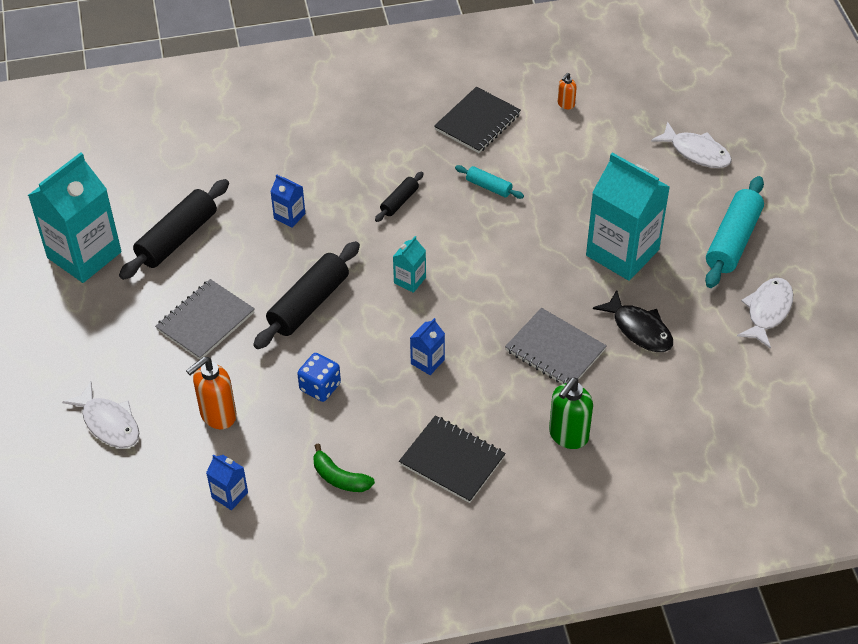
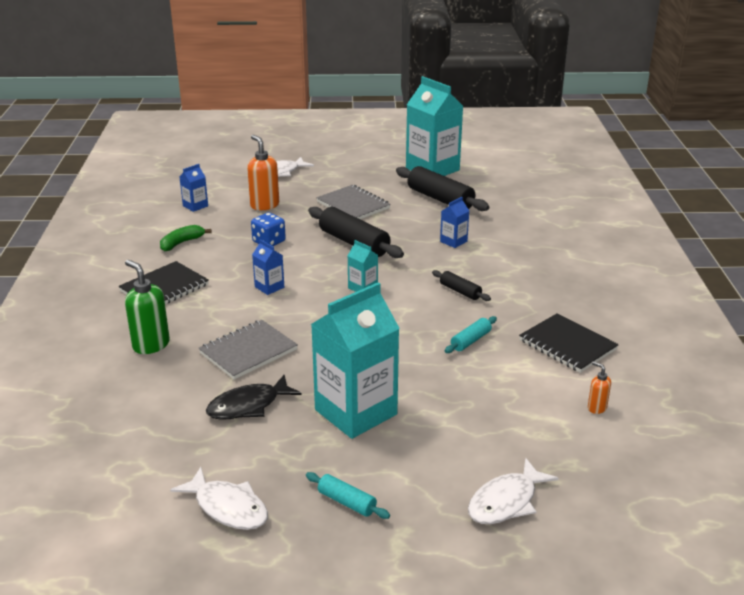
camera: 100 degrees right, 20 degrees down
turquoise rolling pin [705,176,764,288] -> turquoise rolling pin [306,472,390,519], size x0.51

